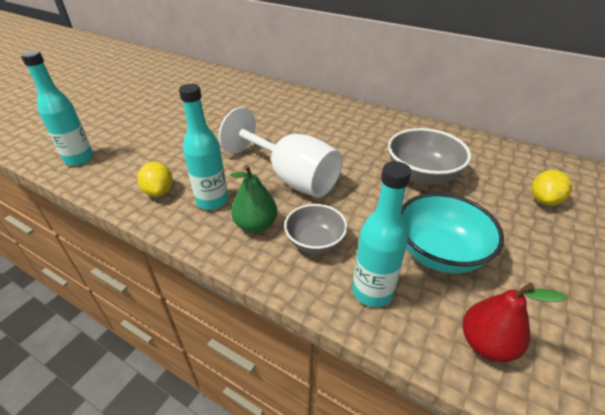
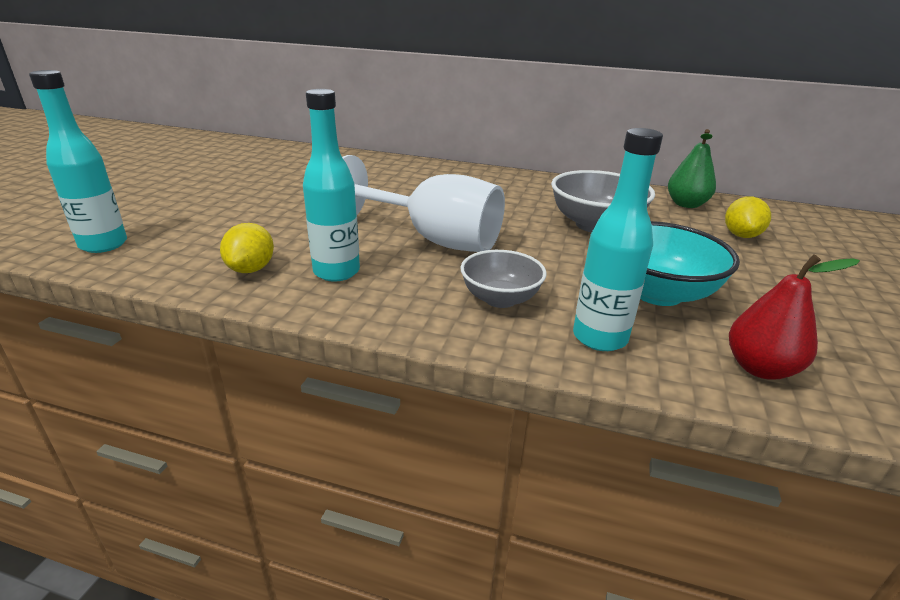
camera: 15 degrees left, 10 degrees down
yellow lemon [137,162,173,197] -> yellow lemon turned 45 degrees clockwise [220,223,274,273]
green pear [230,165,277,233] -> green pear moved to [668,129,716,208]

